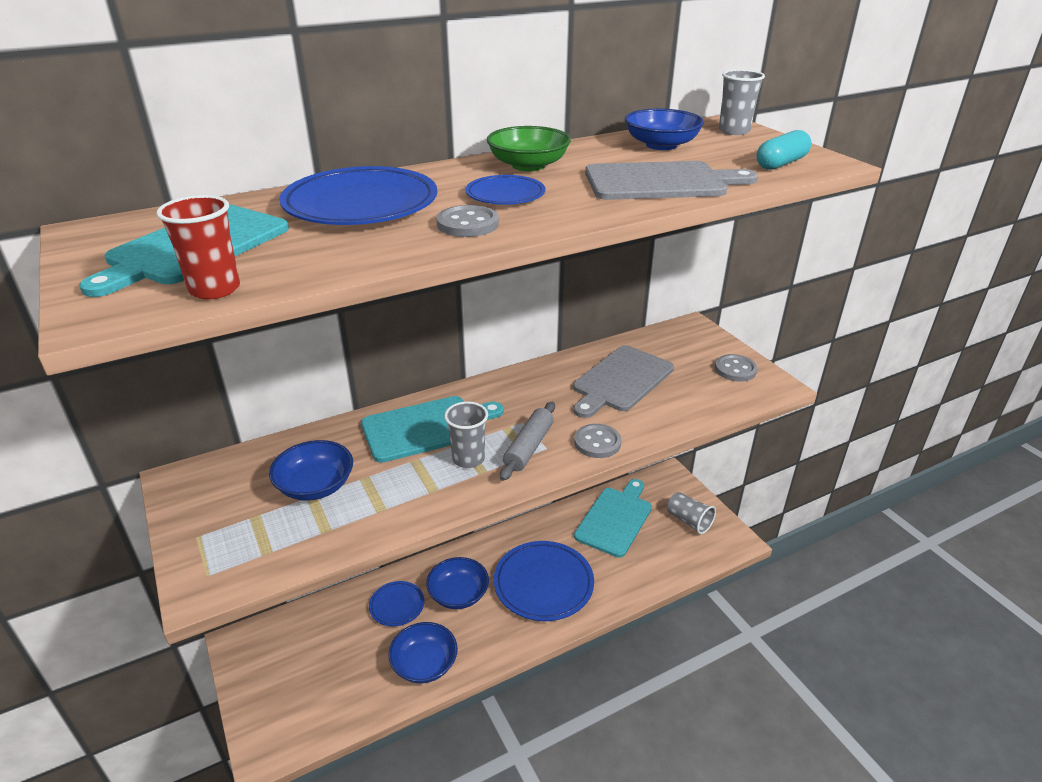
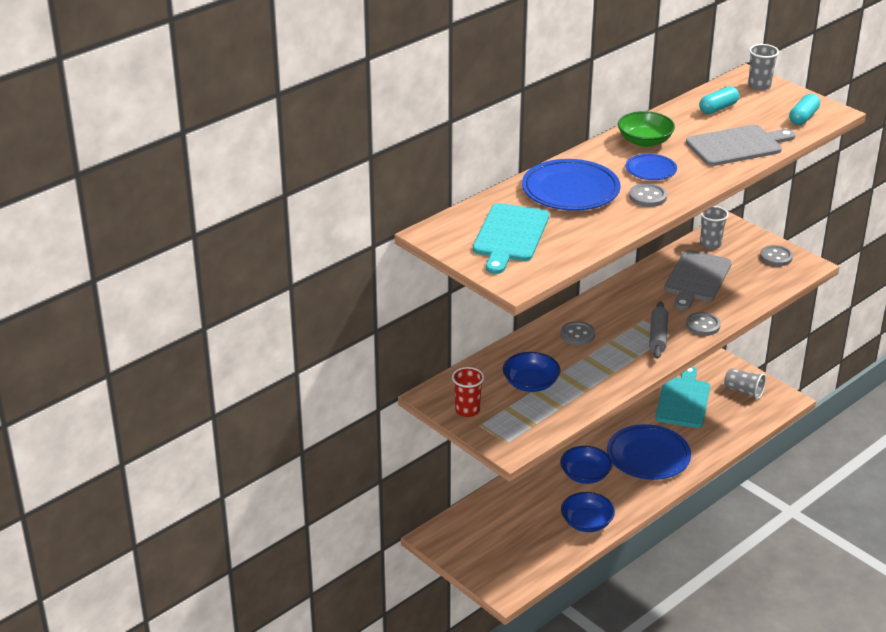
camera: 15 degrees left, 0 degrees up
red cup [156,195,240,299] -> red cup moved to [452,367,484,417]
turquoise cutting board [361,396,504,463] -> grey button [561,321,595,345]
blue plate [369,581,424,626] -> none
grey cup [444,401,488,468] -> grey cup moved to [700,206,728,250]
blue bowl [625,108,704,150] -> turquoise capsule [699,86,739,114]

